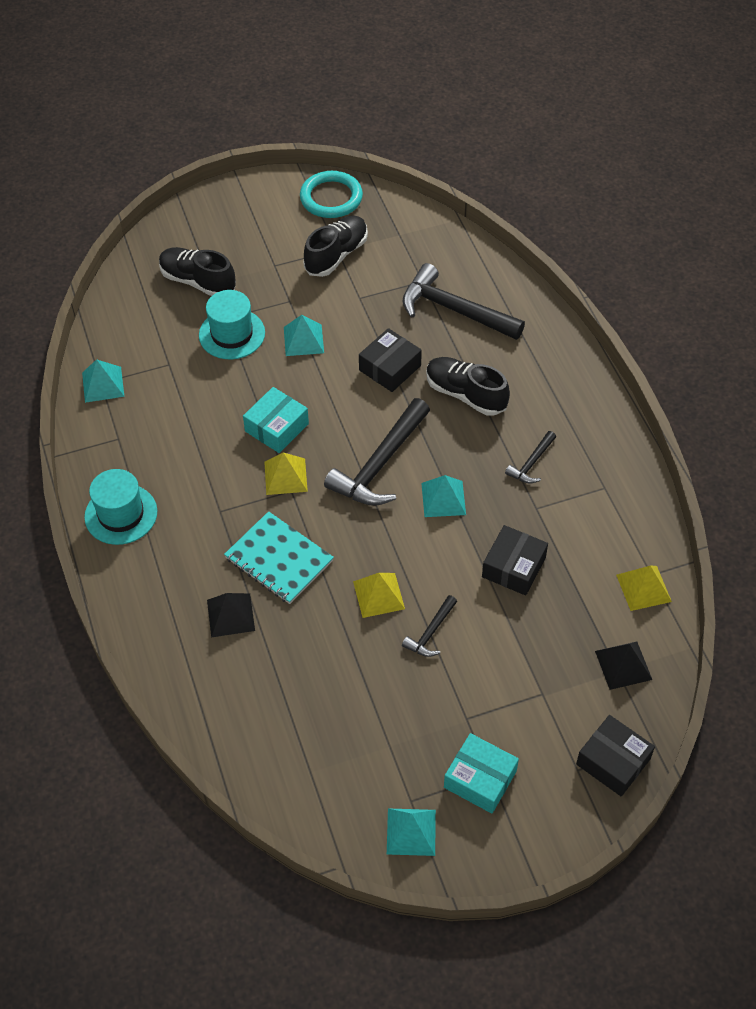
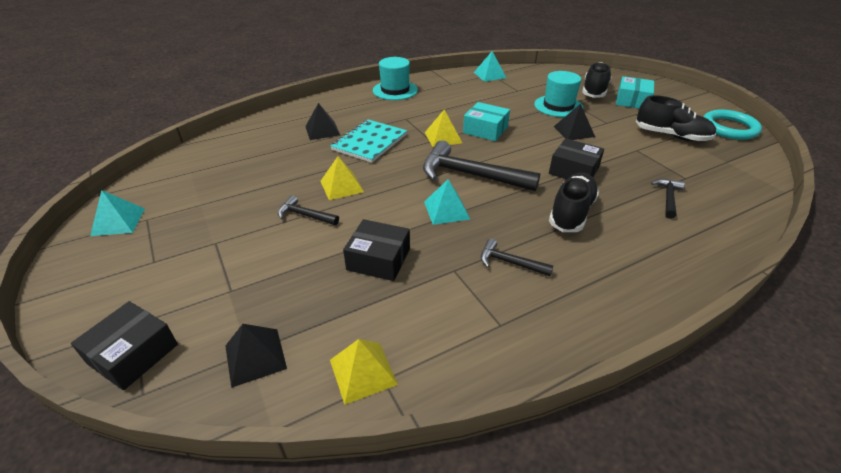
camera: 80 degrees right, 15 degrees down
turquoise pyramid [284,315,324,356] -> black pyramid [554,104,595,140]
black hammer [403,263,525,340] -> black hammer [651,179,685,219], size x0.49
turquoise box [444,733,519,814] -> turquoise box moved to [616,76,654,108]

